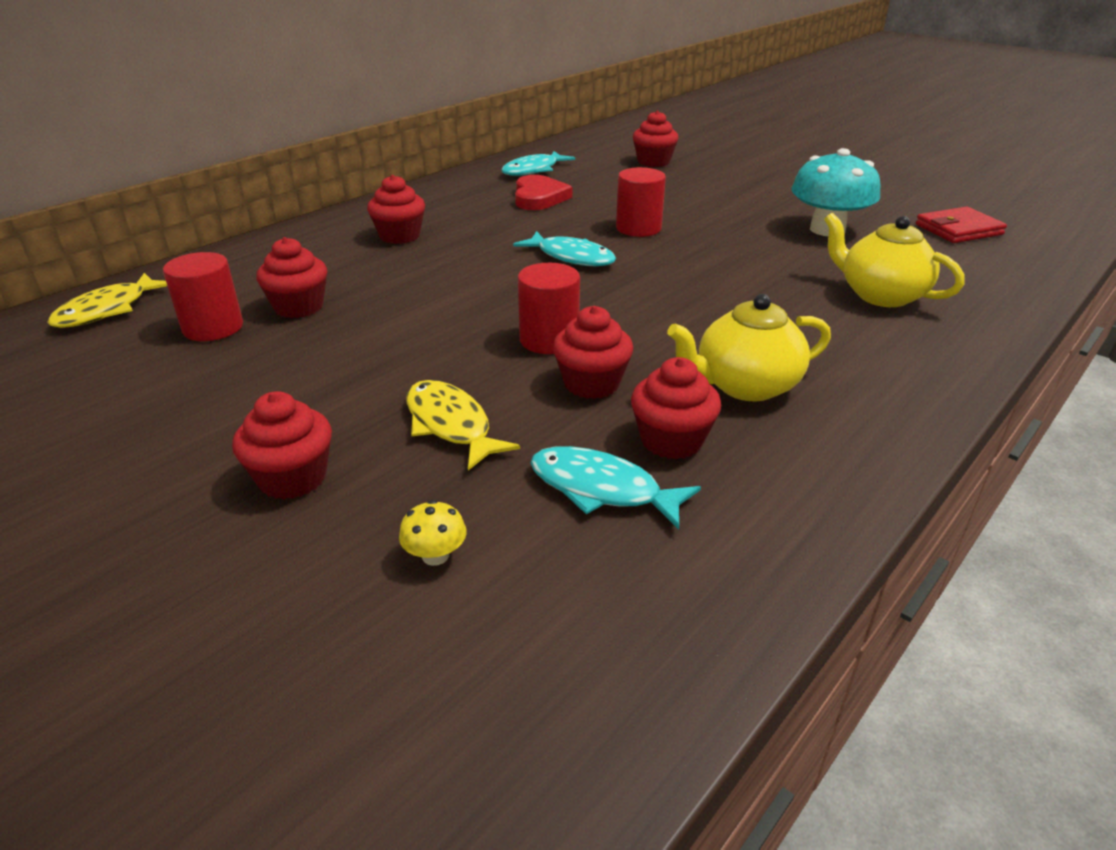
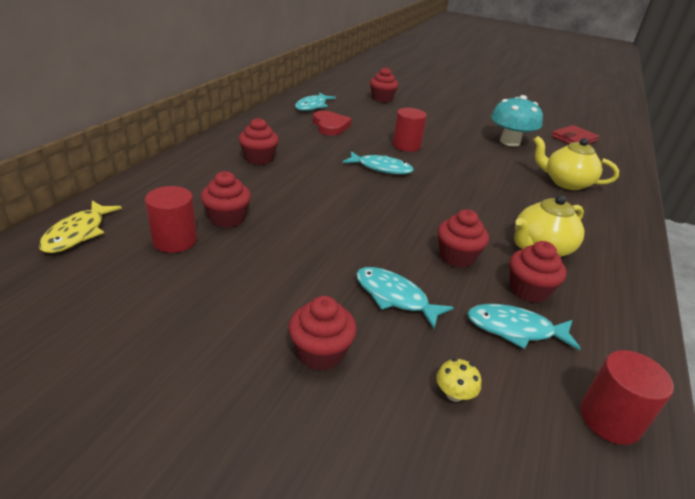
camera: 20 degrees left, 0 degrees up
yellow fish [406,380,520,471] -> turquoise fish [356,267,454,329]
red cylinder [518,263,580,354] -> red cylinder moved to [580,350,674,445]

